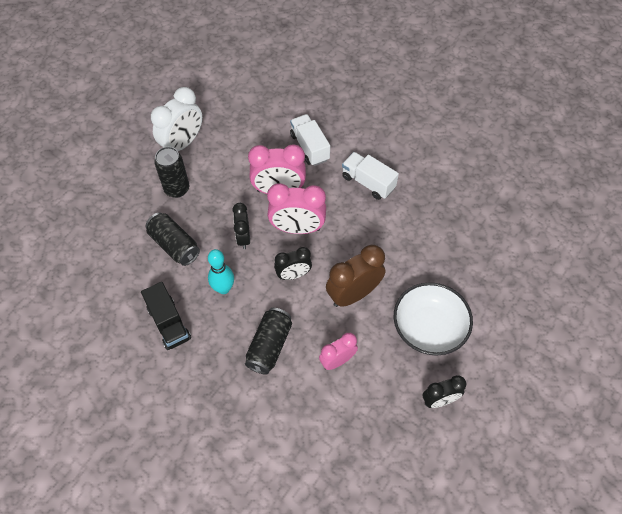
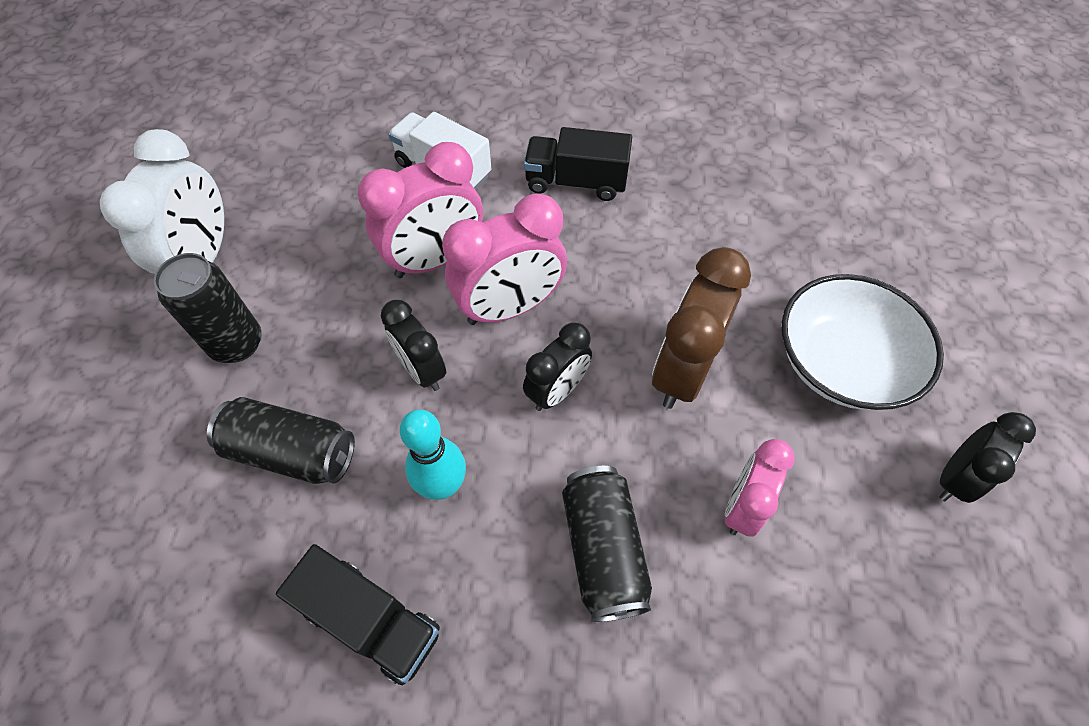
camera: 30 degrees left, 0 degrees up
white truck [342,152,399,200] -> black truck [524,127,632,201]

